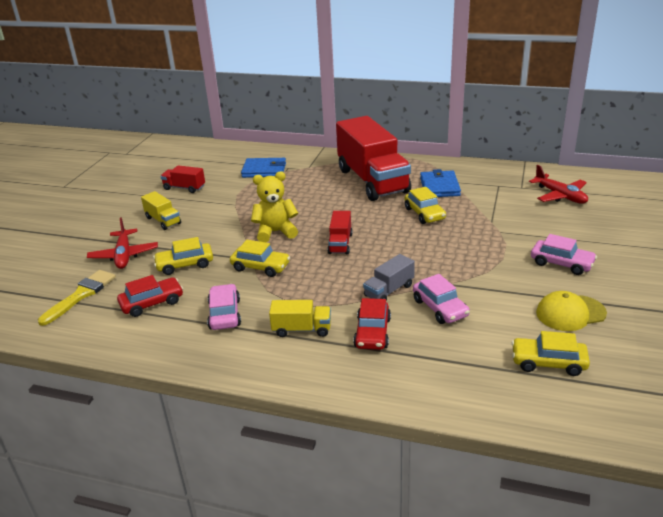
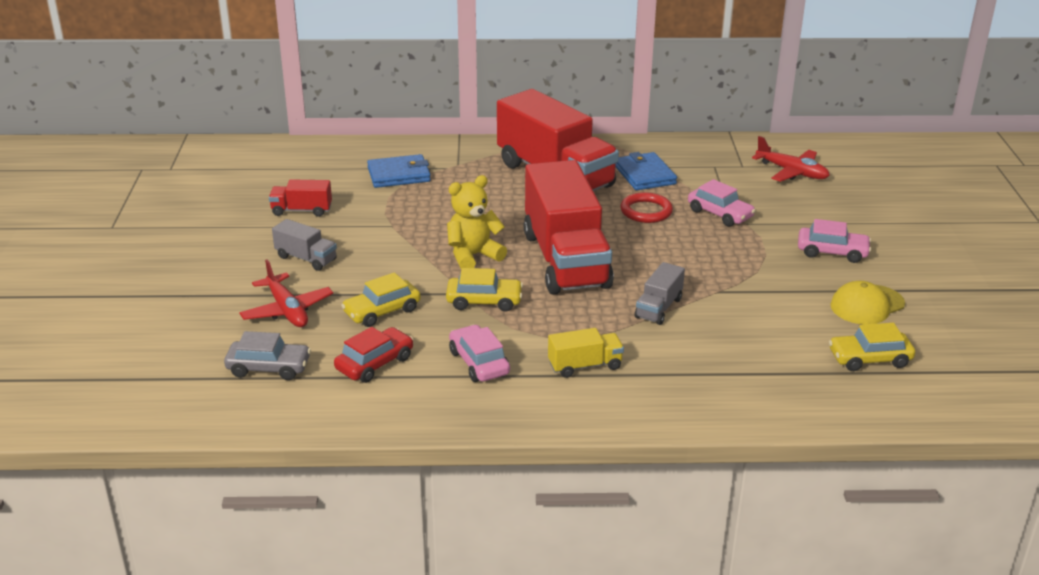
camera: 20 degrees left, 0 degrees up
yellow brush [38,270,116,326] -> grey car [224,331,311,380]
yellow truck [141,191,181,230] -> grey truck [272,219,337,271]
red truck [327,211,353,255] -> red truck [524,160,614,295], size x2.34
red car [353,298,391,350] -> none
yellow car [405,187,446,224] -> red ring [620,192,673,223]
pink car [413,274,470,324] -> pink car moved to [688,179,756,227]

